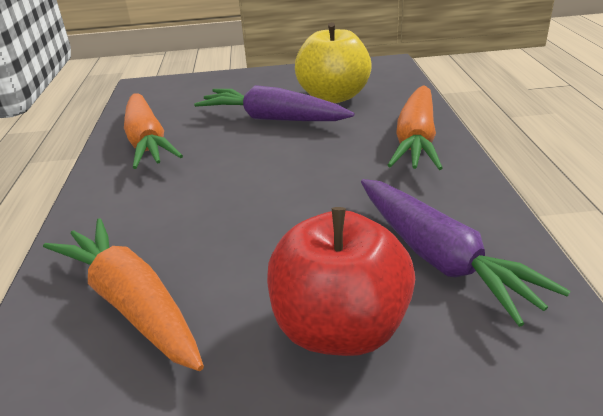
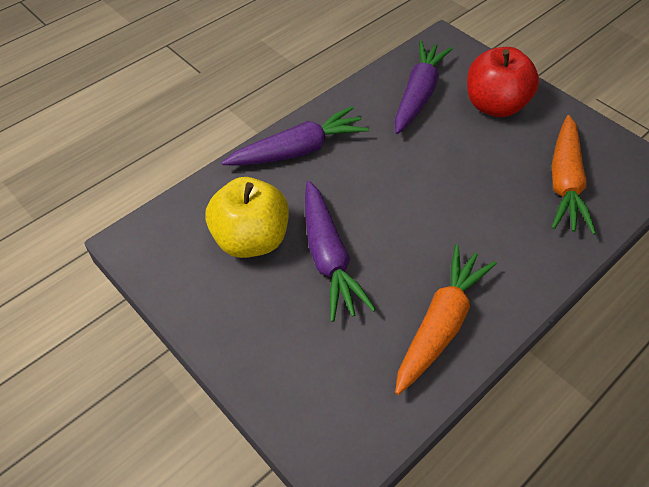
camera: 130 degrees left, 20 degrees up
orange carrot [387,85,443,170] -> purple carrot [221,106,369,166]

